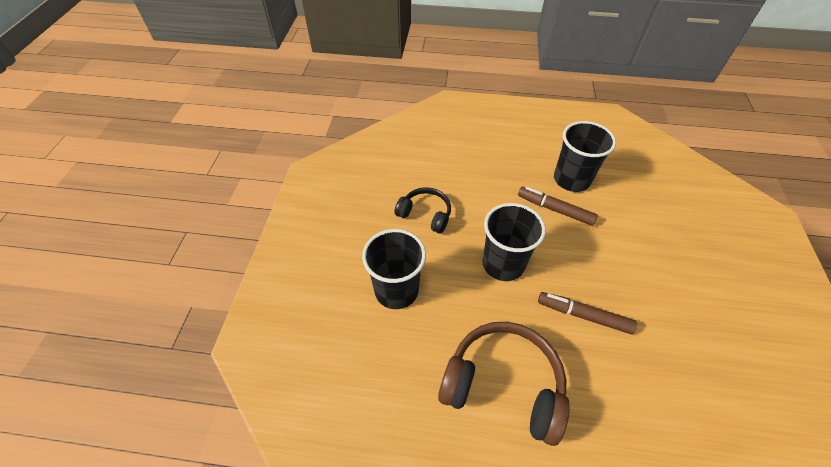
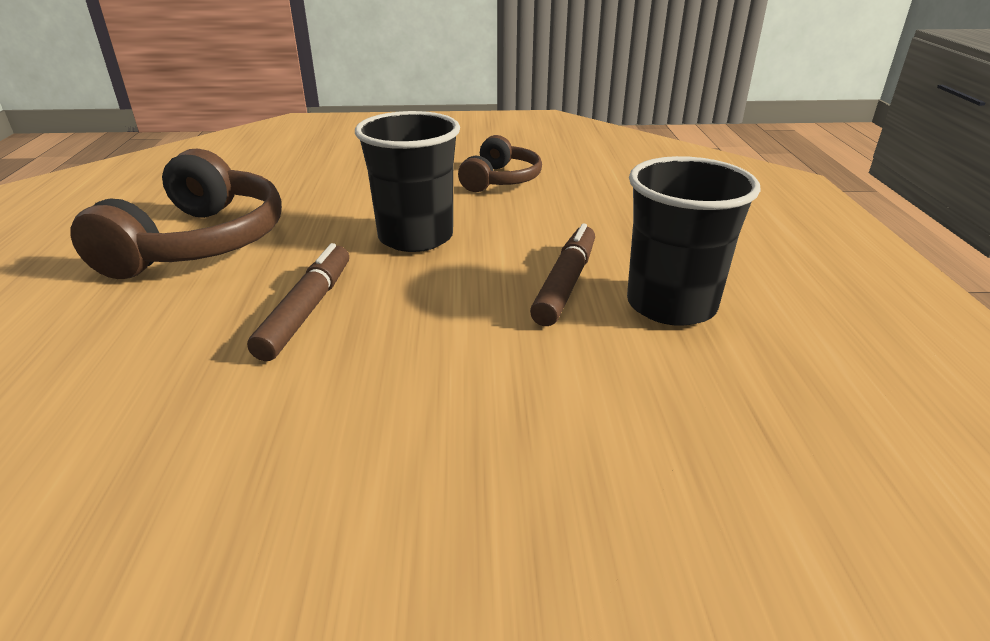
camera: 80 degrees right, 20 degrees down
black cup [362,229,426,309] -> none
black headphones [394,187,451,234] -> brown headphones [458,135,542,192]

